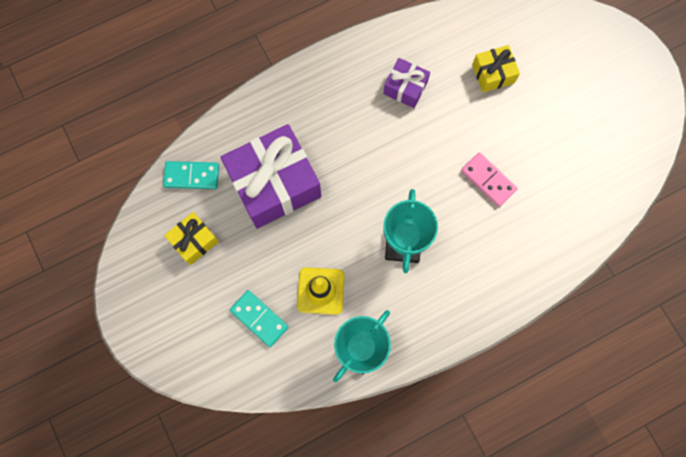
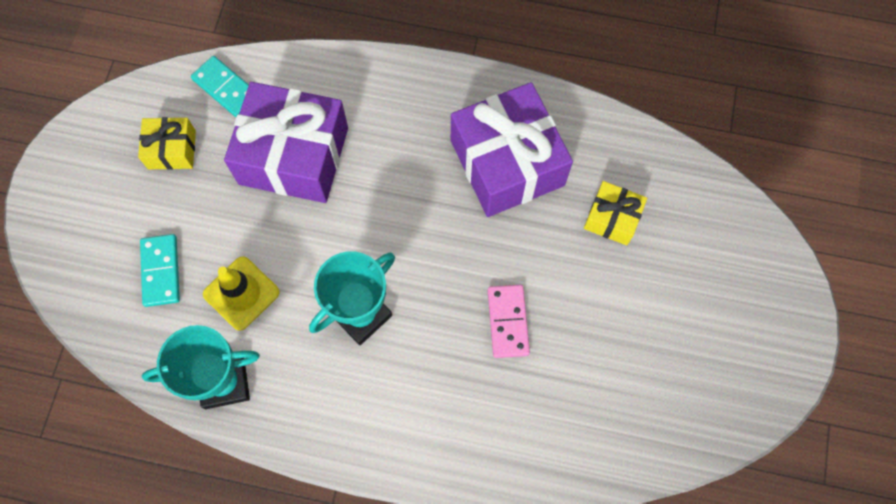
camera: 40 degrees right, 5 degrees down
purple gift [383,58,430,108] -> purple gift [451,82,573,217], size x2.02

